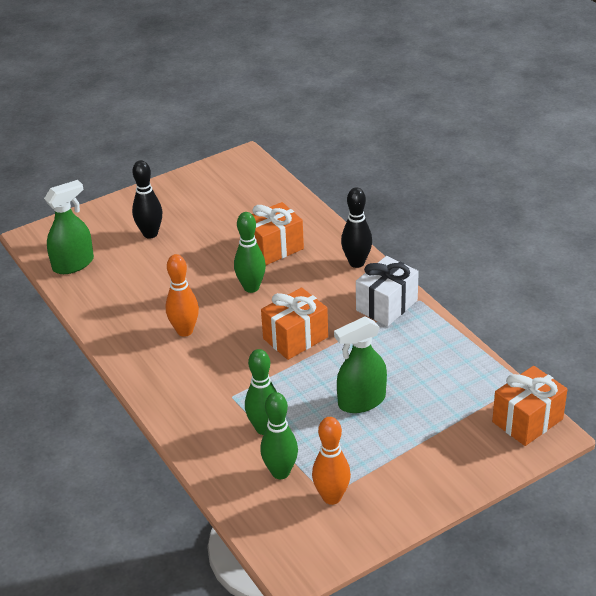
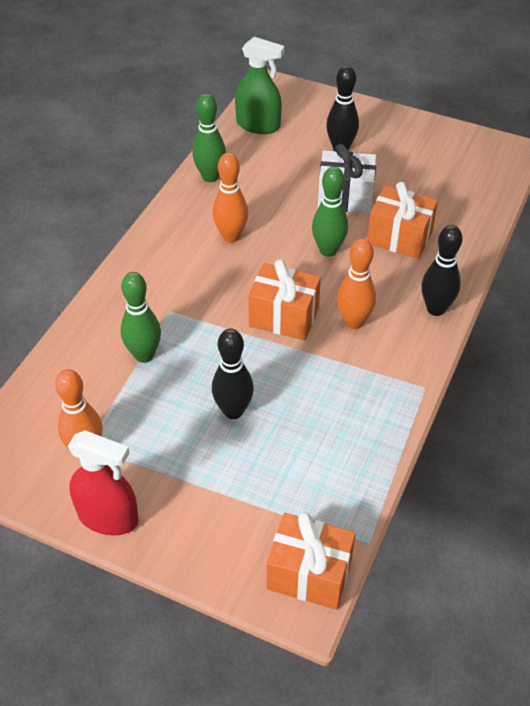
camera: 55 degrees right, 10 degrees up
green bowling pin [260,392,298,479] -> green bowling pin moved to [193,93,226,182]
green spray bottle [334,316,387,413] -> black bowling pin [212,329,254,419]
white gift [356,256,419,326] -> white gift moved to [318,144,376,214]
none -> red spray bottle [68,430,139,535]
none -> orange bowling pin [337,238,376,329]

